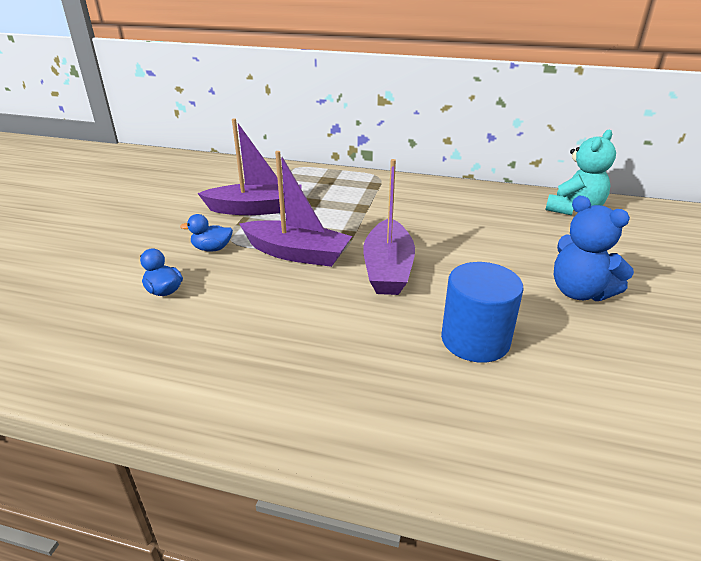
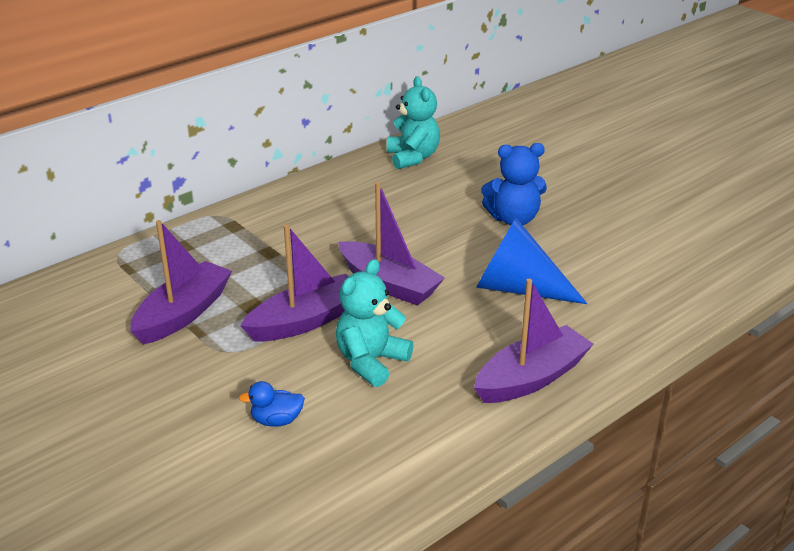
camera: 55 degrees left, 0 degrees up
blue duck [180,214,233,252] -> none
blue cylinder [441,262,524,363] -> blue cone [476,218,588,304]
none -> turquoise teddy bear [336,259,413,387]
none -> purple boat [474,279,593,403]

